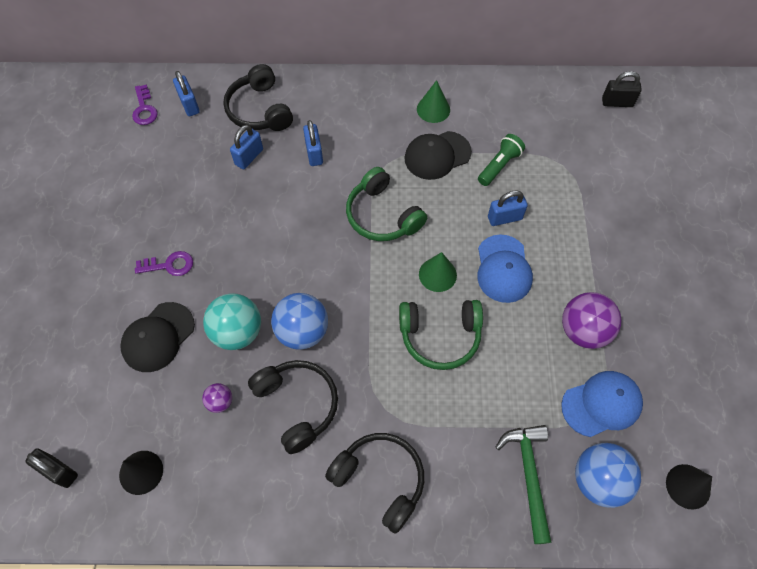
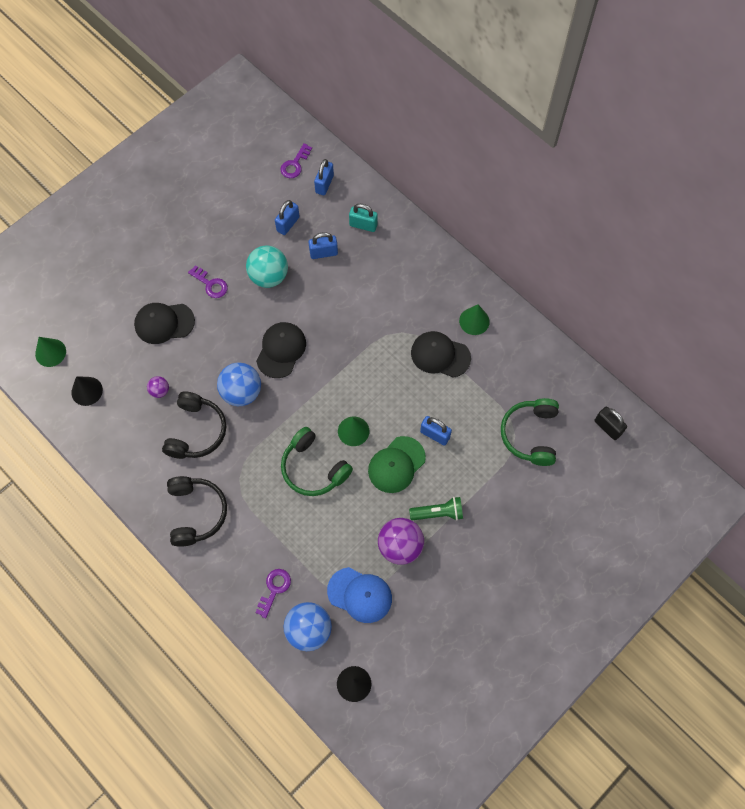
camera: 45 degrees right, 5 degrees up
black padlock [25,448,78,488] -> green cone [35,337,66,367]
turquoise ball [203,293,261,350] -> turquoise ball moved to [246,246,288,288]
black headphones [223,64,293,131] -> turquoise padlock [349,204,378,232]
blue padlock [303,120,323,166] -> blue padlock moved to [275,200,300,235]
green headphones [346,167,427,241] -> green headphones moved to [501,398,559,466]
blue cap [477,234,533,303] -> green cap [368,436,426,493]
green flashlight [478,134,525,186] -> green flashlight moved to [409,497,463,520]
green hammer [495,425,552,544] -> purple key [255,569,291,618]
none -> black cap [256,322,306,378]

